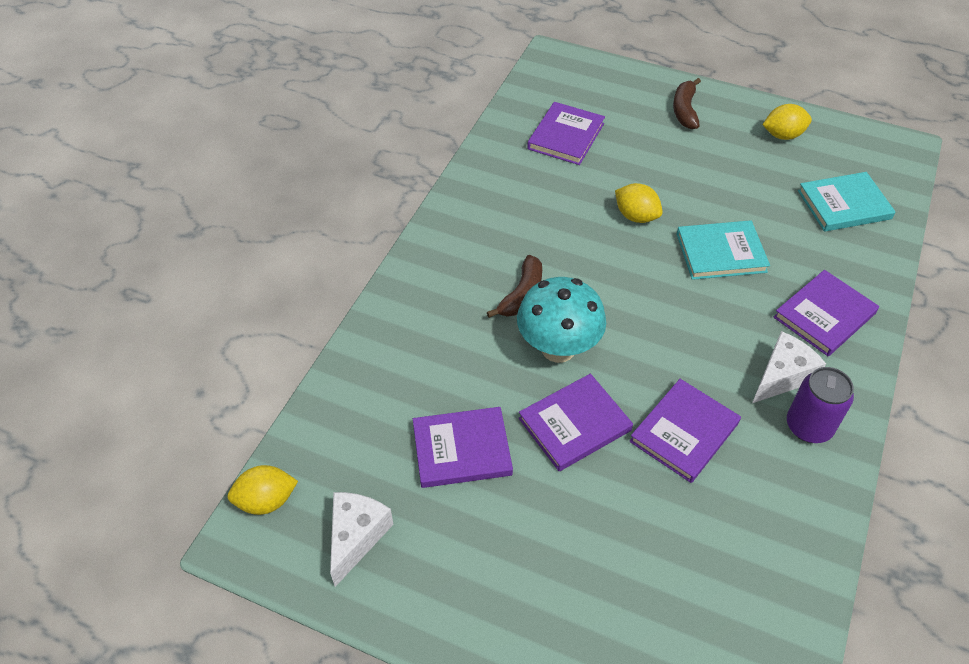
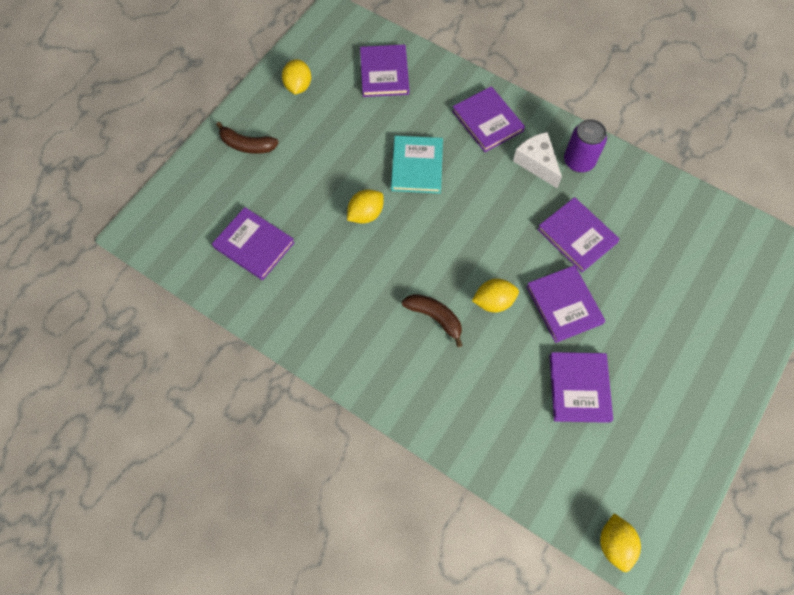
camera: 80 degrees left, 15 degrees up
white cheese [330,492,394,587] -> none
turquoise mushroom [517,277,606,363] -> yellow lemon [472,279,519,312]
turquoise book [798,172,895,232] -> purple book [360,45,409,97]

